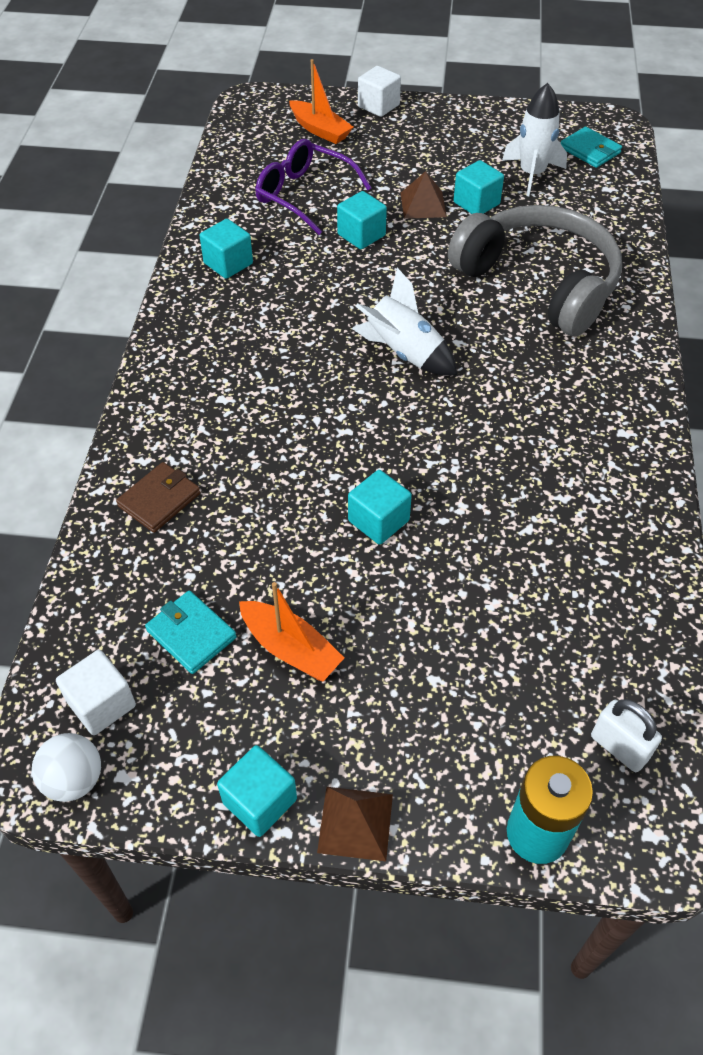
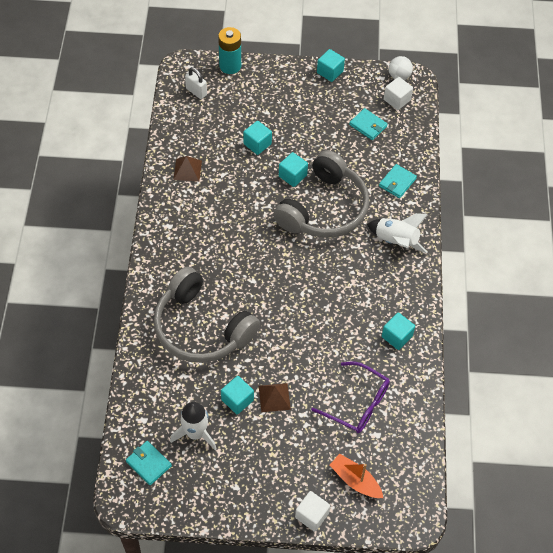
camera: 175 degrees right, 5 degrees up
brown wallet [116,462,200,533] -> turquoise wallet [379,164,417,198]
orange boat [239,582,344,681] -> none
brown pyramid [317,787,393,861] -> brown pyramid moved to [173,156,202,182]
turquoise cube [337,191,387,249] -> turquoise cube moved to [243,121,272,155]
white rocket [352,268,457,376] -> white rocket moved to [367,213,428,253]
none -> grey headphones [273,150,369,238]

